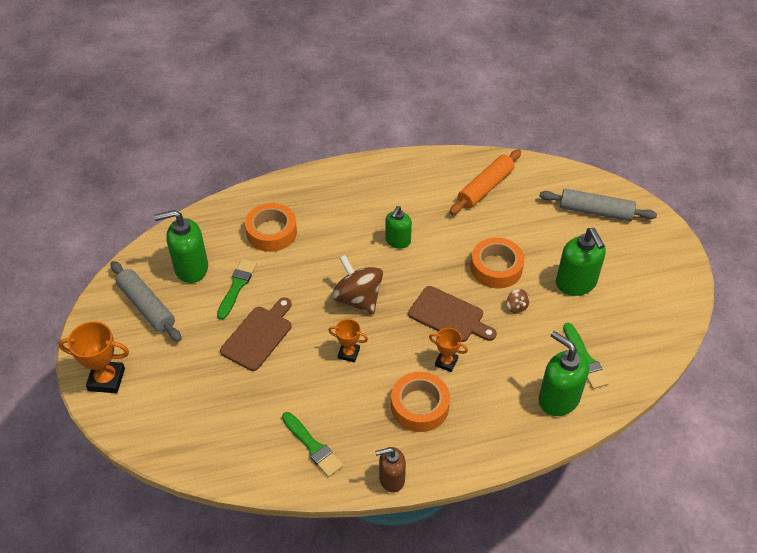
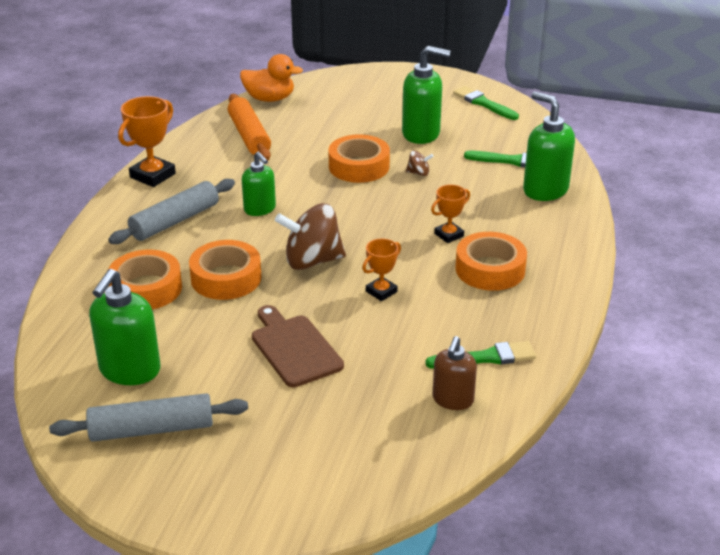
camera: 60 degrees left, 15 degrees down
orange trophy [58,321,129,393] -> orange trophy moved to [118,96,176,187]
green brush [217,259,257,320] -> green brush moved to [453,86,519,120]
brown soap dispenser [375,447,406,493] -> brown soap dispenser moved to [433,336,477,410]
brown cutting board [408,286,497,342] -> none
grey rolling pin [539,189,657,221] -> grey rolling pin moved to [108,179,235,244]
green soap dispenser [539,331,589,416] -> green soap dispenser turned 60 degrees clockwise [523,92,575,201]
none -> orange tape [189,240,262,300]
none -> orange duck [240,54,303,102]

